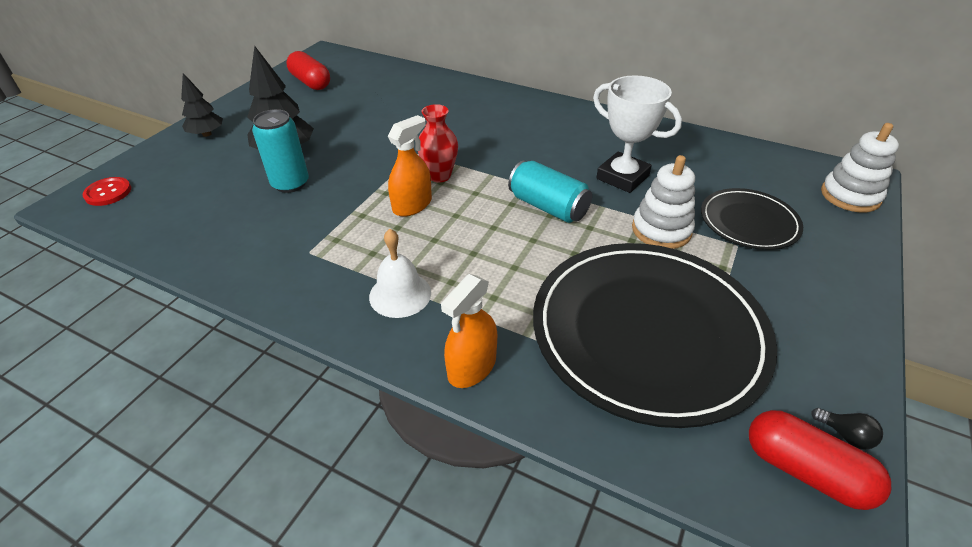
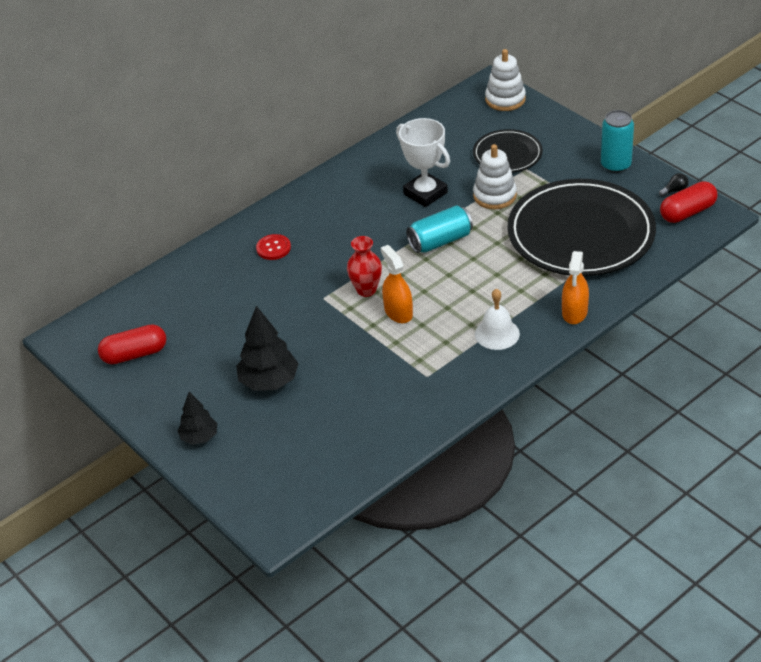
camera: 65 degrees left, 0 degrees up
red button [83,177,131,206] -> red button moved to [256,234,291,260]
turquoise can [252,109,309,193] -> turquoise can moved to [601,110,634,173]
orange spray bottle [441,274,497,388] -> orange spray bottle turned 45 degrees clockwise [562,251,589,324]
white trophy [593,75,682,193] -> white trophy turned 75 degrees clockwise [396,118,450,207]

